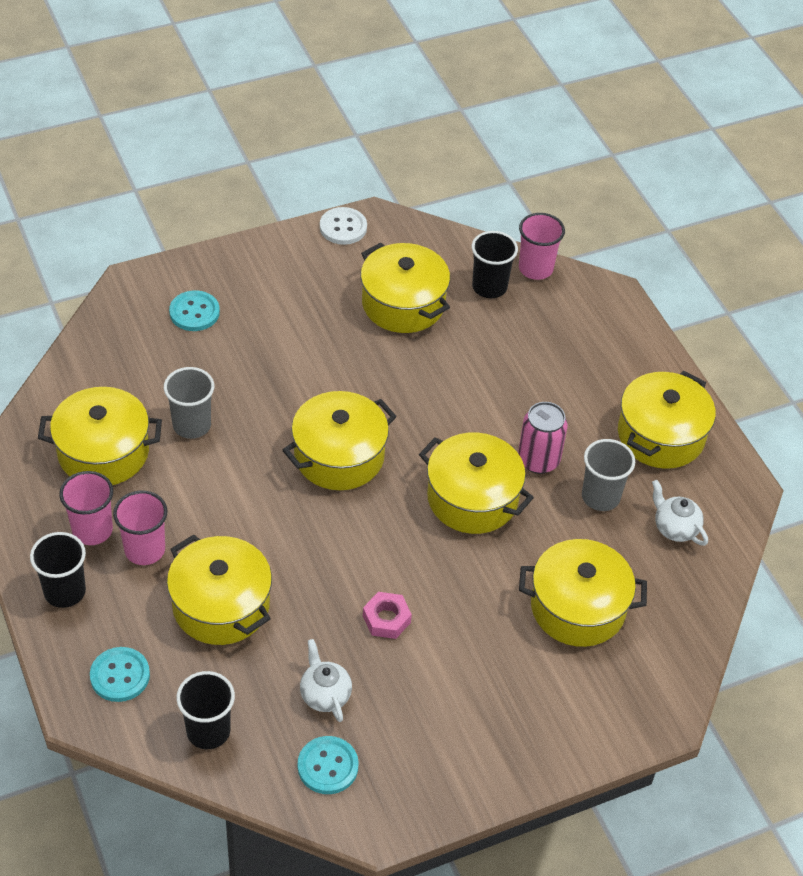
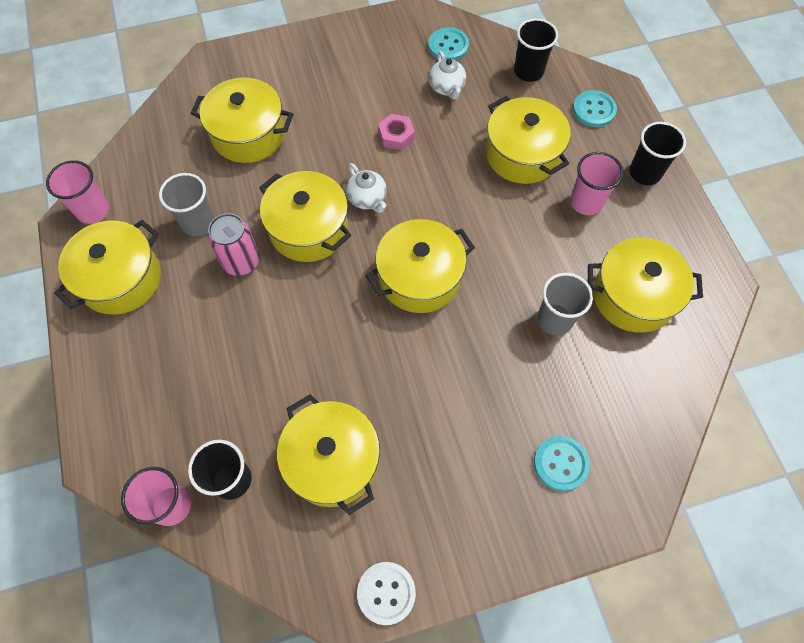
camera: 170 degrees left, 15 degrees up
pink cup [59,471,113,545] -> pink cup moved to [46,160,109,224]
white teapot [652,480,708,546] -> white teapot moved to [346,163,387,213]

